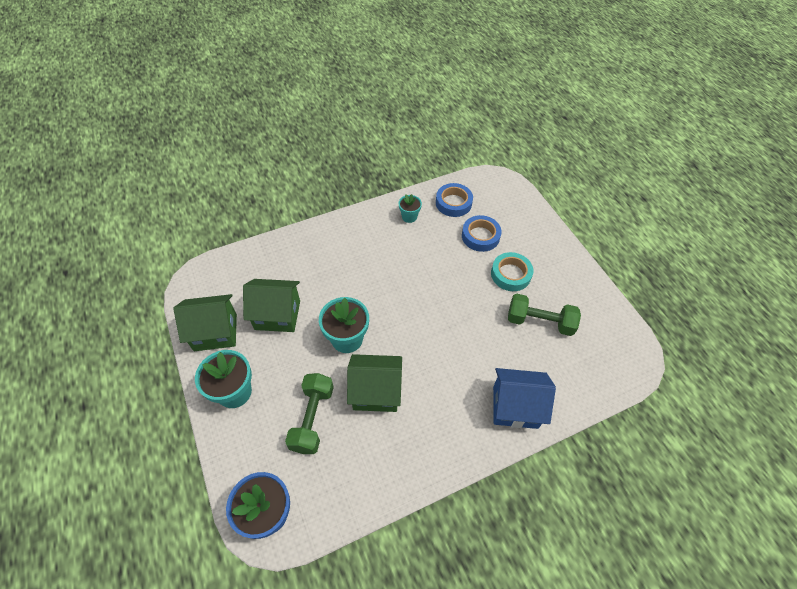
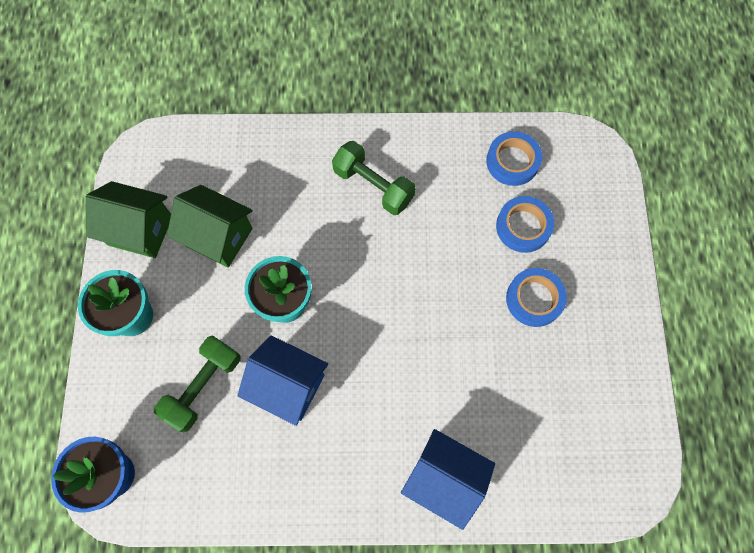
camera: 25 degrees right, 15 degrees up
green house [347,354,402,412] -> blue house [238,335,328,426]
turquoise flower pot [398,194,422,223] -> none
turquoise tape [491,252,533,291] -> blue tape [506,268,567,327]
green dumbbell [508,294,581,336] -> green dumbbell moved to [332,141,415,215]

